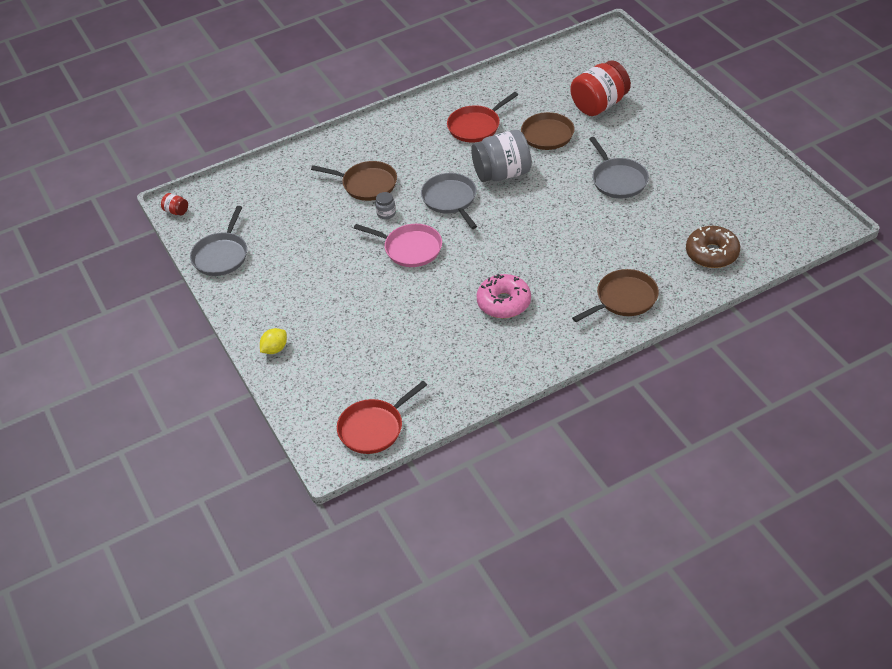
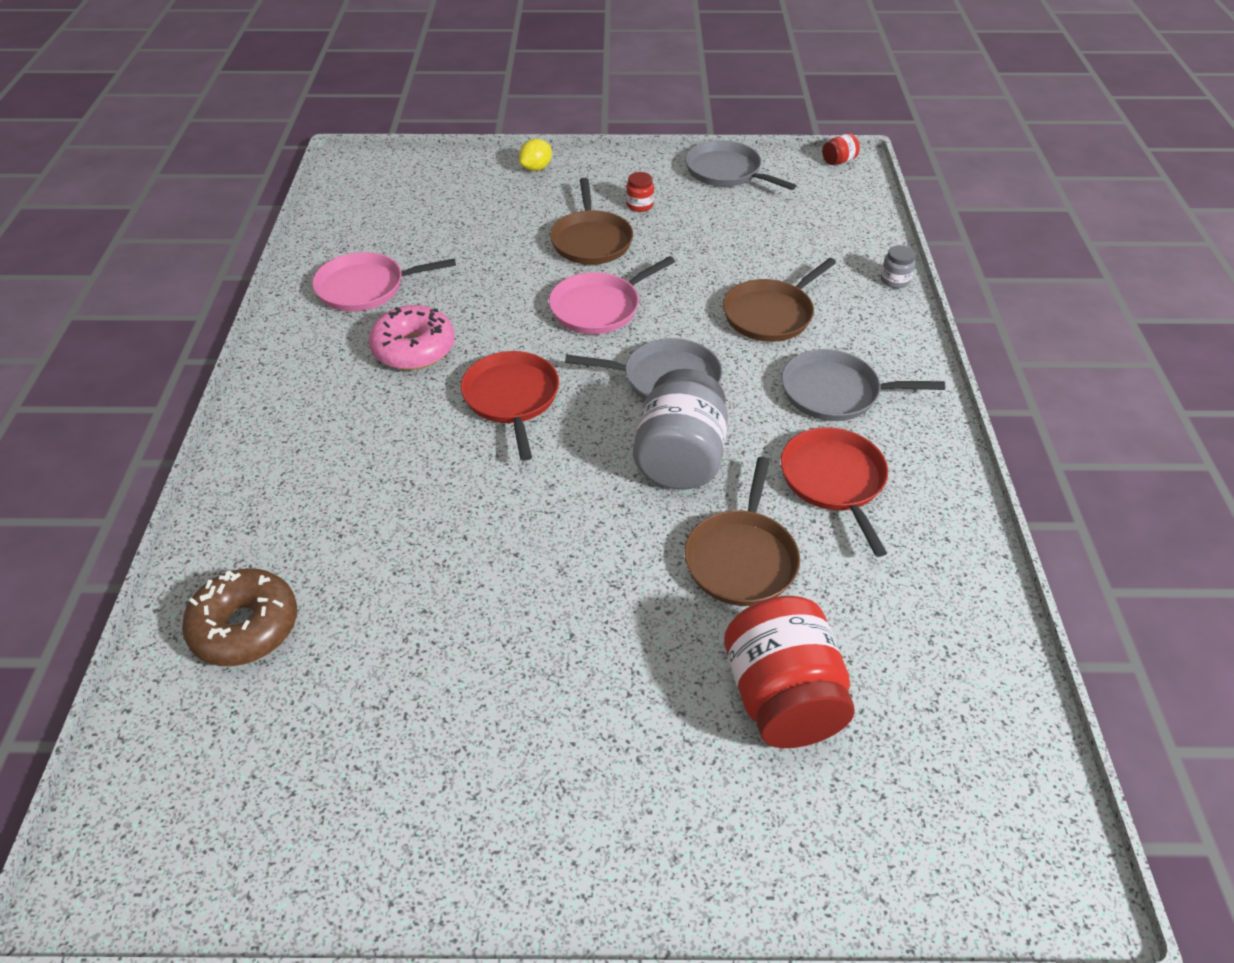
camera: 115 degrees right, 0 degrees up
yellow lemon [260,328,287,354] -> yellow lemon turned 60 degrees clockwise [519,139,552,171]
red pan [337,381,427,454] -> red pan moved to [461,351,559,461]
grey jar [375,192,396,219] -> grey jar moved to [880,245,916,288]
brown pan [572,269,659,322] -> brown pan moved to [550,178,633,265]
grey pan [589,137,649,198] -> grey pan moved to [781,349,945,421]
none -> pink pan [312,252,456,312]
none -> red jar [626,172,654,212]

